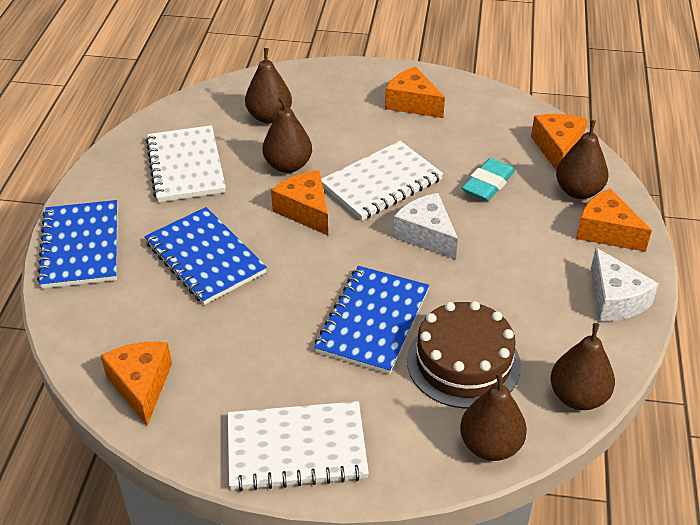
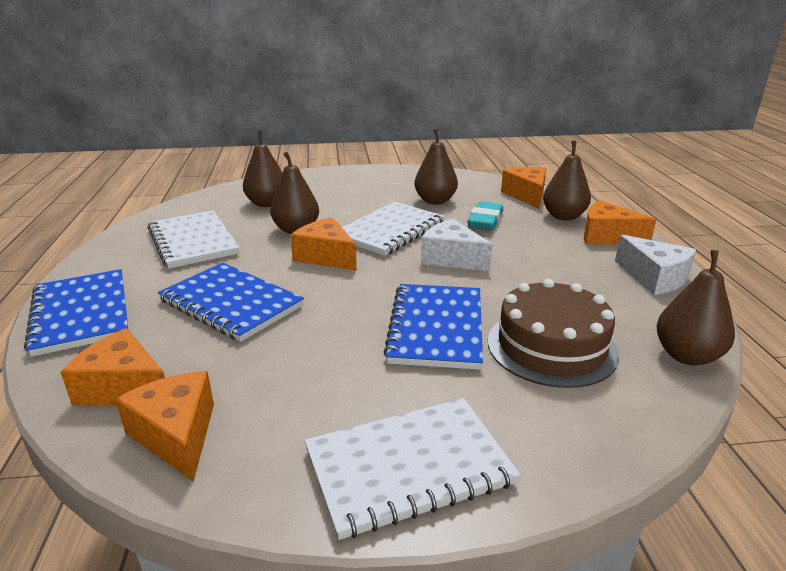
camera: 15 degrees left, 15 degrees down
orange cheese [385,66,445,118] -> orange cheese moved to [60,328,165,406]
brown pear [460,372,527,461] -> brown pear moved to [414,129,458,204]

